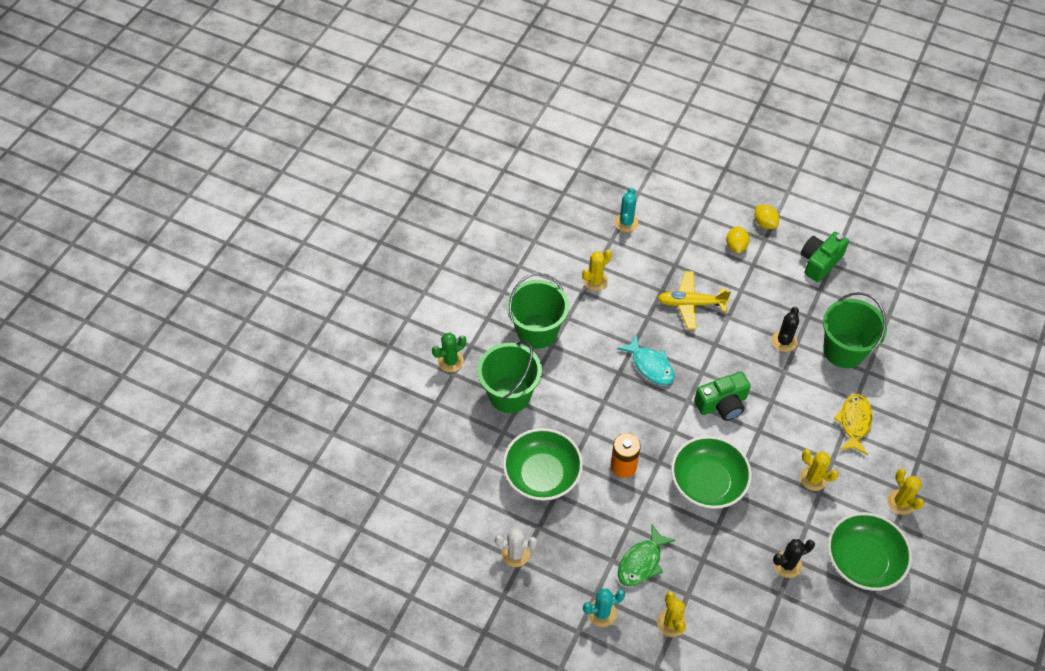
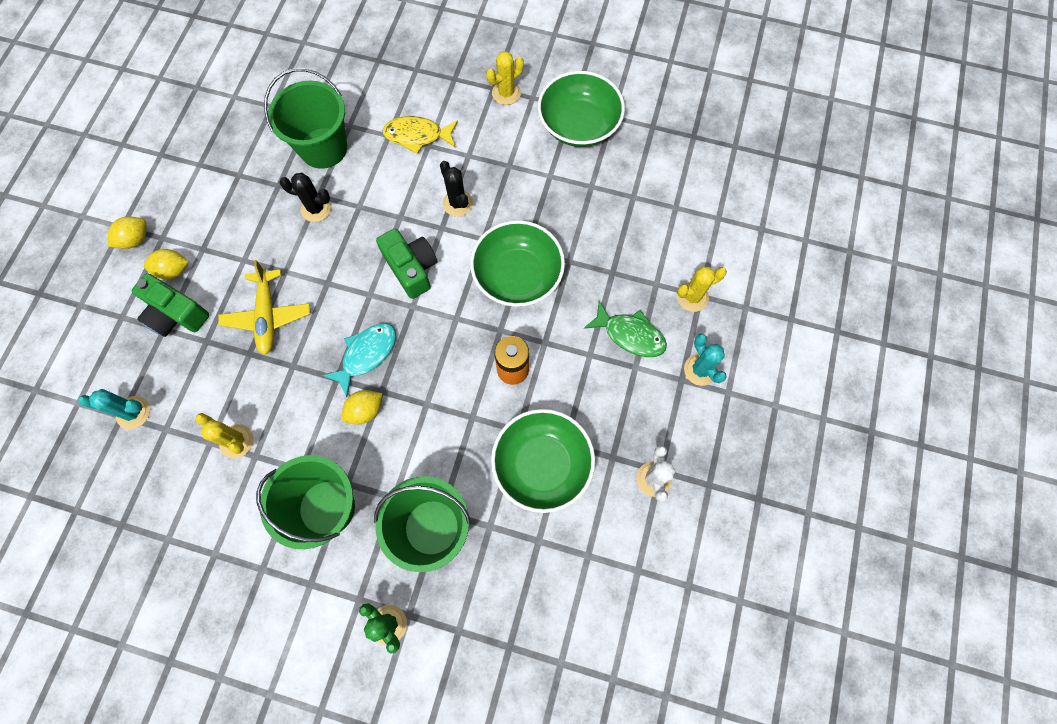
camera: 100 degrees left, 15 degrees up
black cactus [773,539,815,578] -> black cactus moved to [440,161,473,217]
yellow cactus [800,449,839,491] -> none
green camera [801,232,849,282] -> green camera moved to [132,273,210,337]
none -> yellow lemon [341,390,382,424]

